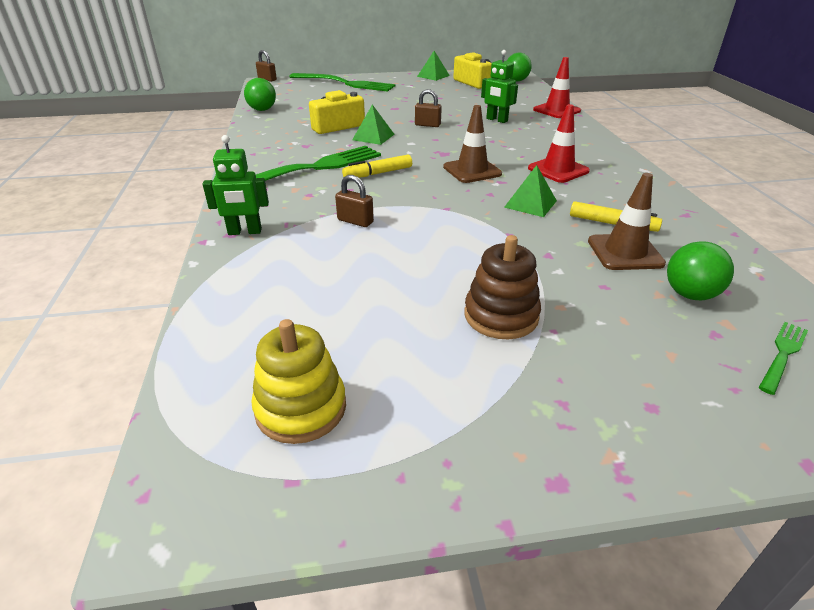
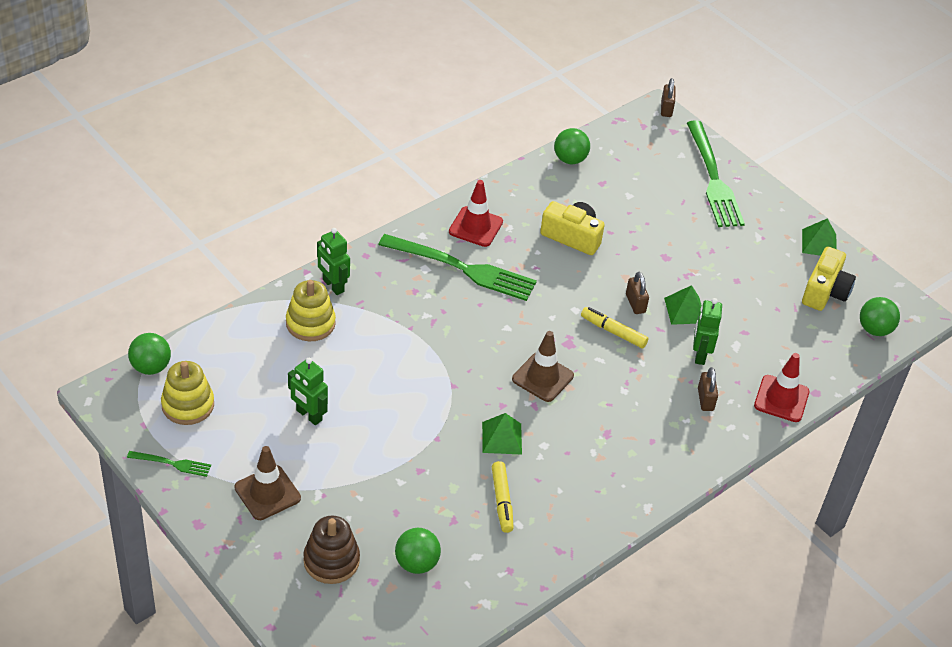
camera: 55 degrees right, 10 degrees up
brown padlock [335,175,374,227] -> brown padlock moved to [698,367,718,411]
yellow marker [342,155,412,178] -> yellow marker moved to [581,307,648,348]
green pyramid [352,104,394,145] -> green pyramid moved to [664,285,702,325]
brown stacking toy [465,235,541,339] -> brown stacking toy moved to [303,516,360,584]
red traffic cone [528,104,590,183] -> red traffic cone moved to [449,180,503,247]
brown traffic cone [588,173,666,270] -> brown traffic cone moved to [235,446,301,520]
green fork [759,322,808,395] -> green fork moved to [127,451,211,477]
none -> green ball [128,333,171,375]
none -> yellow stacking toy [286,280,336,341]
none -> green robot [288,358,328,425]

